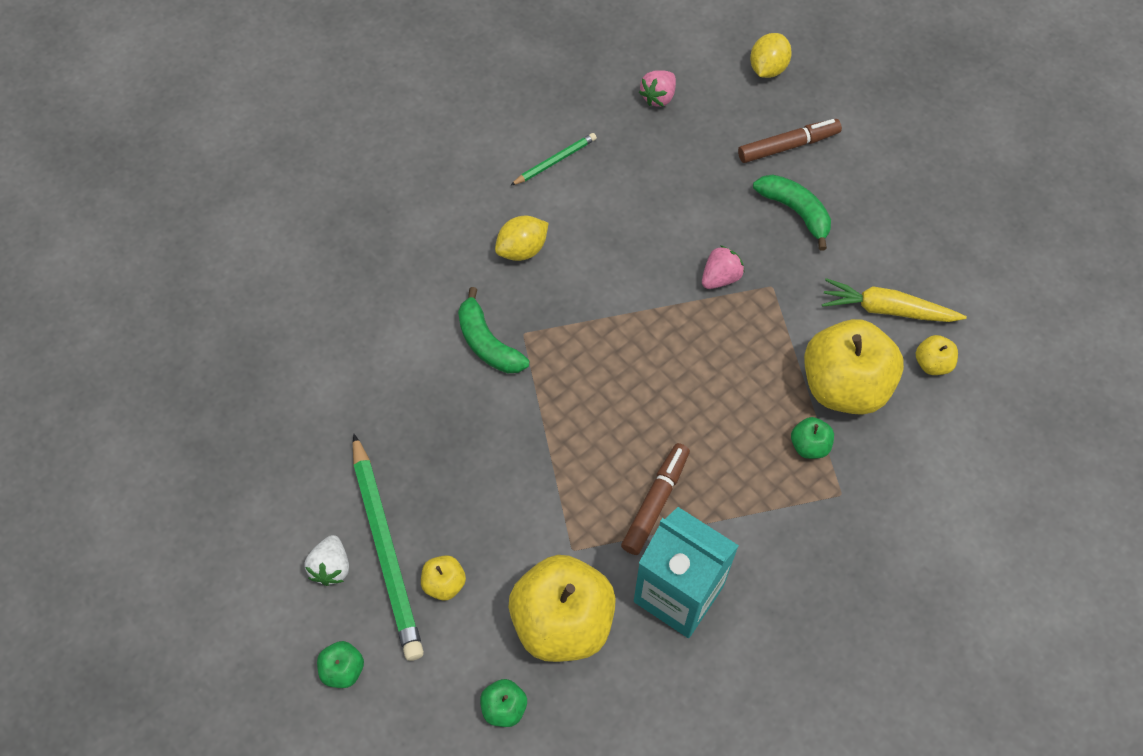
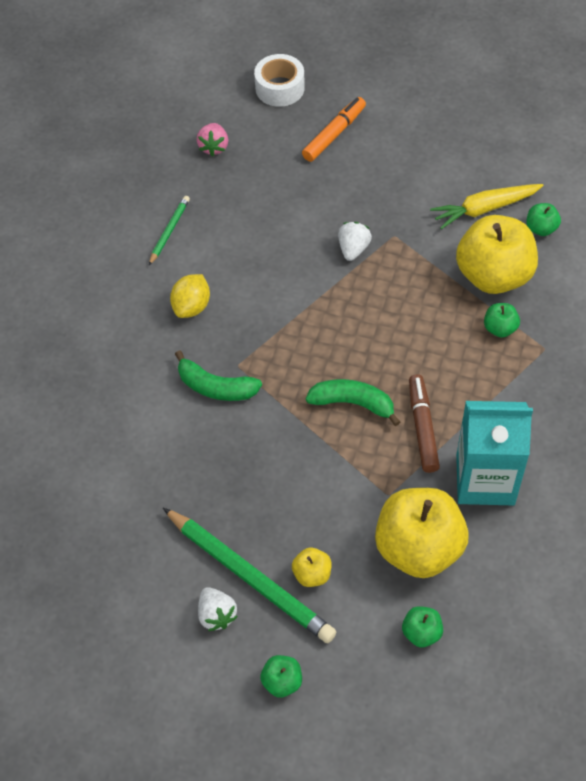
camera: 30 degrees left, 5 degrees down
pink strawberry [702,245,745,289] -> white strawberry [338,222,372,261]
brown marker [738,119,842,163] -> orange marker [302,97,366,162]
yellow lemon [750,33,792,78] -> white tape [254,54,305,107]
green banana [753,174,831,250] -> green banana moved to [306,379,400,426]
yellow apple [916,335,958,375] -> green apple [526,203,561,236]

